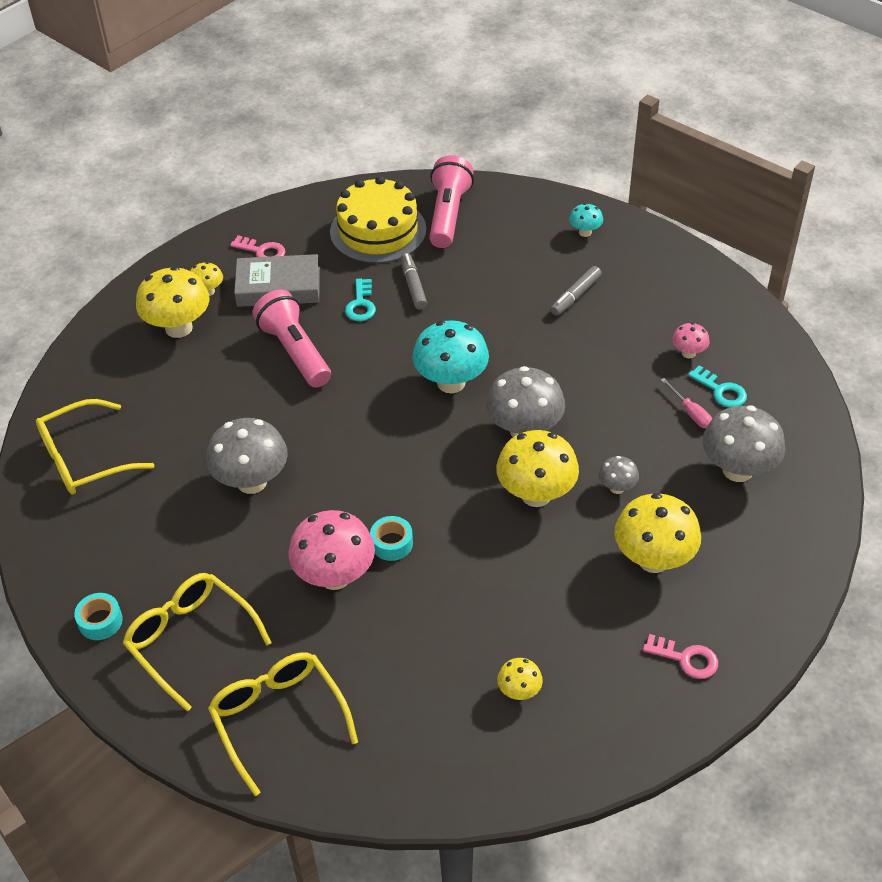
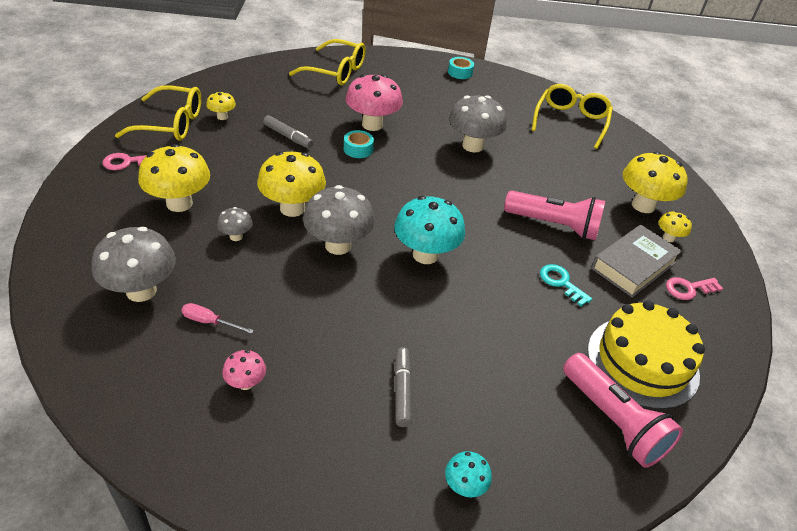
camera: 135 degrees right, 5 degrees down
yellow glasses [123,573,272,712] -> yellow glasses moved to [115,85,201,141]
grey marker [401,253,427,310] -> grey marker moved to [263,115,313,148]
turquoise key [688,365,747,408] -> none

